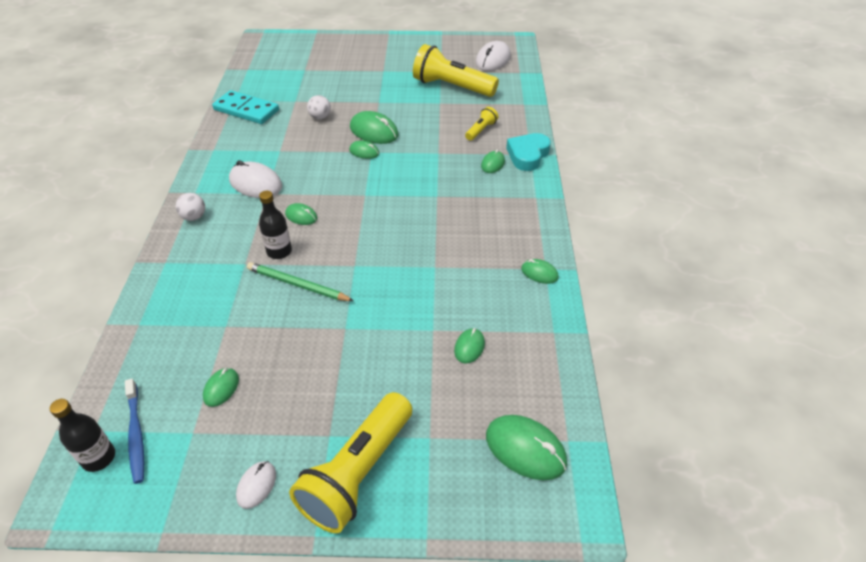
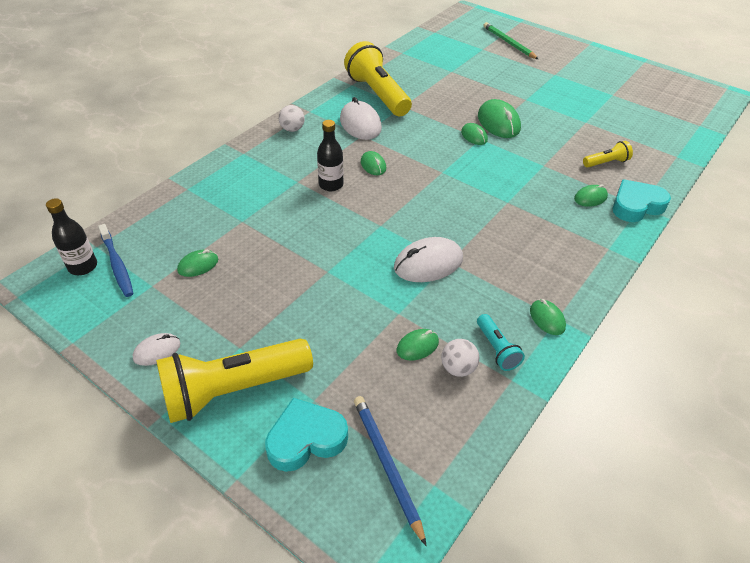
camera: 35 degrees right, 0 degrees up
blue toothbrush [125,379,144,484] -> blue toothbrush turned 45 degrees counterclockwise [98,224,133,297]
turquoise domino [212,90,279,124] -> none
green pencil [247,262,354,301] -> green pencil moved to [483,22,538,59]
white ball [307,95,331,119] -> white ball moved to [441,339,479,377]
yellow flashlight [413,44,499,97] -> yellow flashlight moved to [344,41,412,116]
white mouse [476,41,511,71] -> white mouse moved to [394,237,463,282]
green mouse [486,415,567,480] -> blue pencil [354,396,427,546]
none -> turquoise heart [265,398,348,472]
none -> turquoise flashlight [477,314,525,371]

